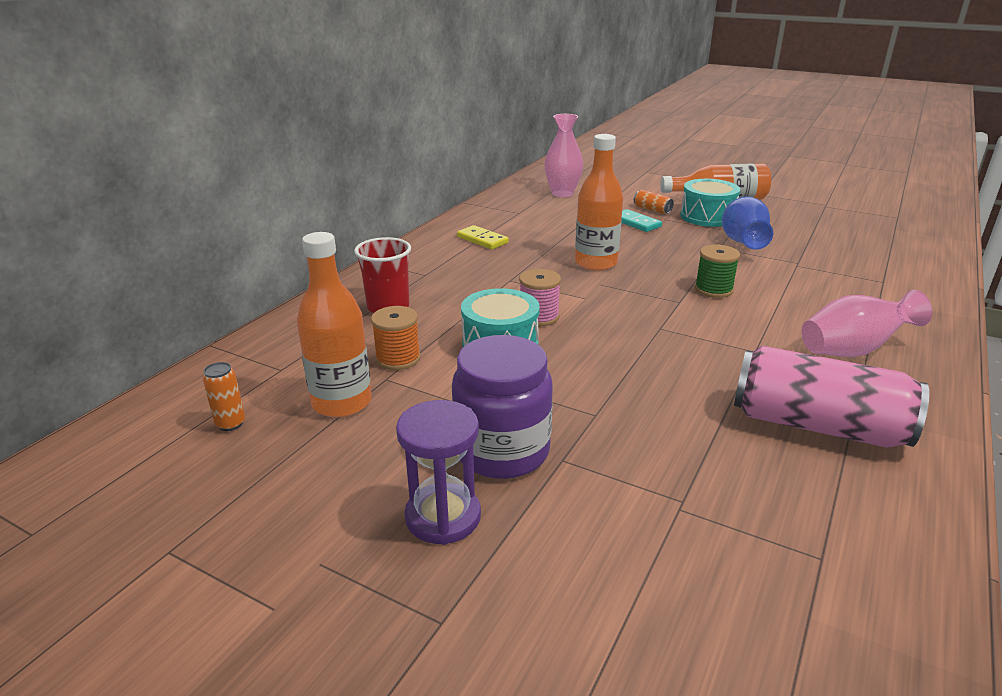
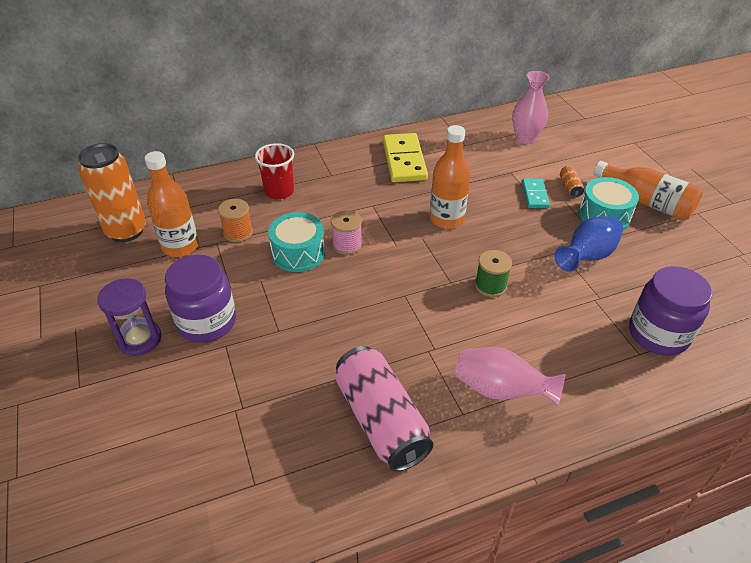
camera: 40 degrees right, 15 degrees up
orange can [203,362,245,431] -> orange can [78,143,146,242], size x2.45
yellow domino [457,225,509,249] -> yellow domino [383,133,428,182], size x1.79
none -> purple jar [629,266,712,356]

